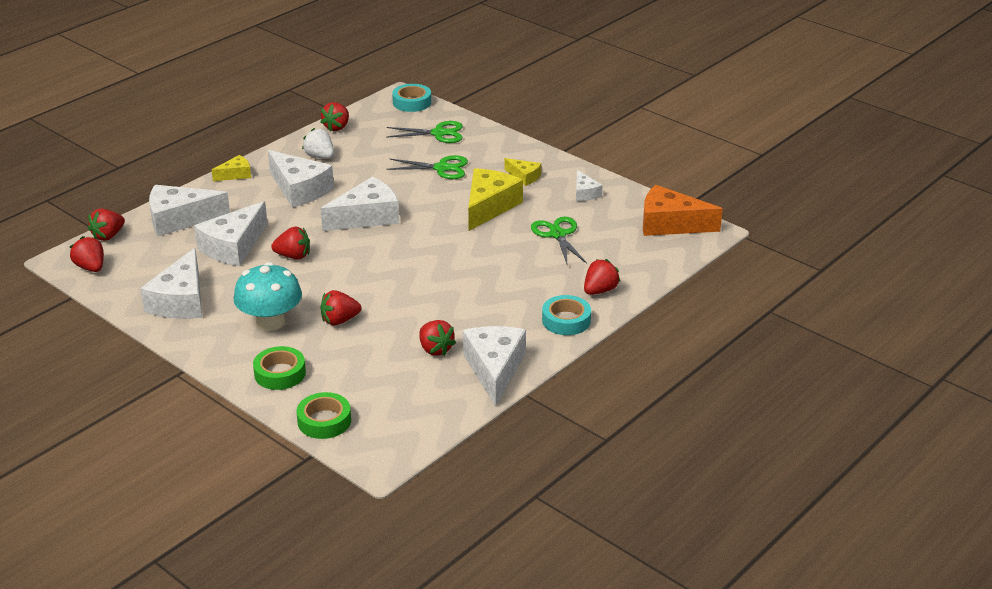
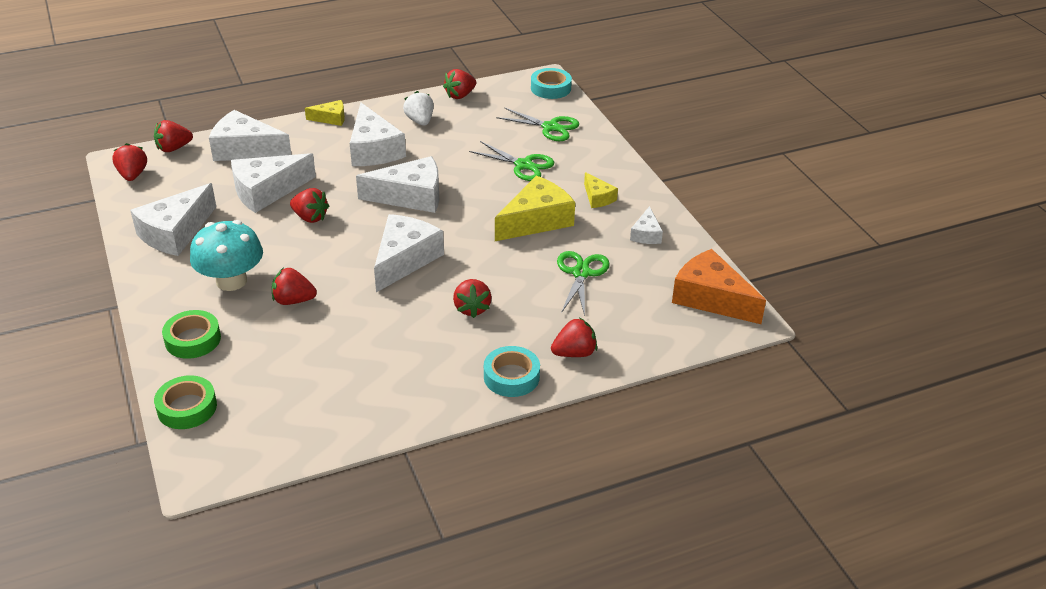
camera: 25 degrees right, 5 degrees up
red strawberry [419,320,456,356] -> red strawberry moved to [453,279,492,318]
white cheese [463,326,526,406] -> white cheese moved to [374,214,444,292]

